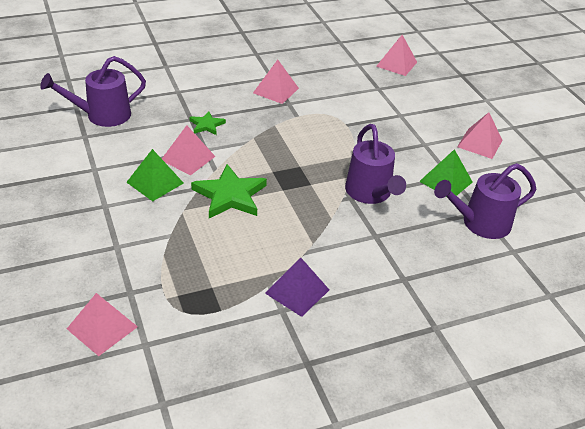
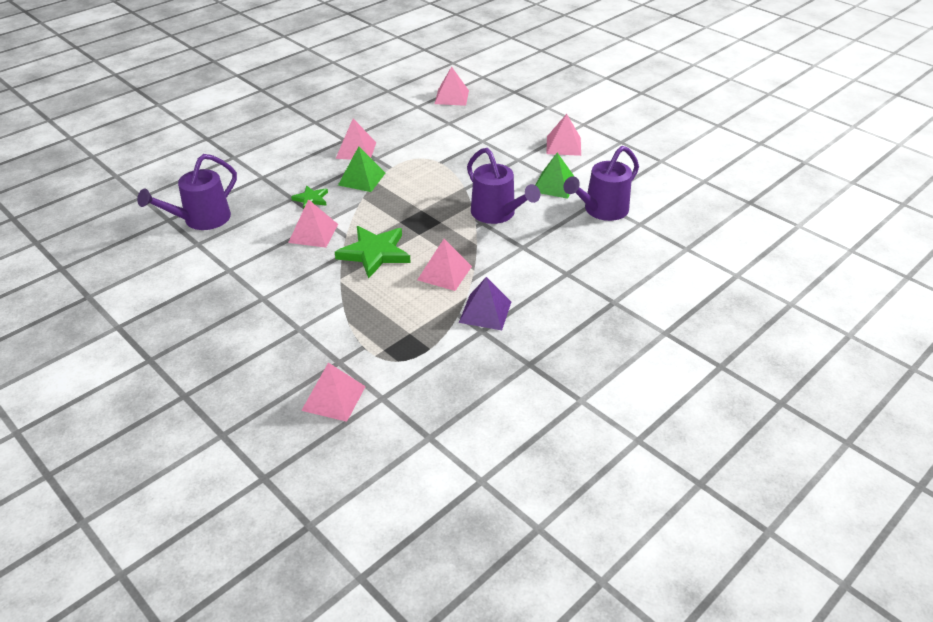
camera: 20 degrees left, 0 degrees up
green pyramid [127,149,184,201] -> green pyramid moved to [338,146,385,192]
none -> pink pyramid [417,239,472,291]

